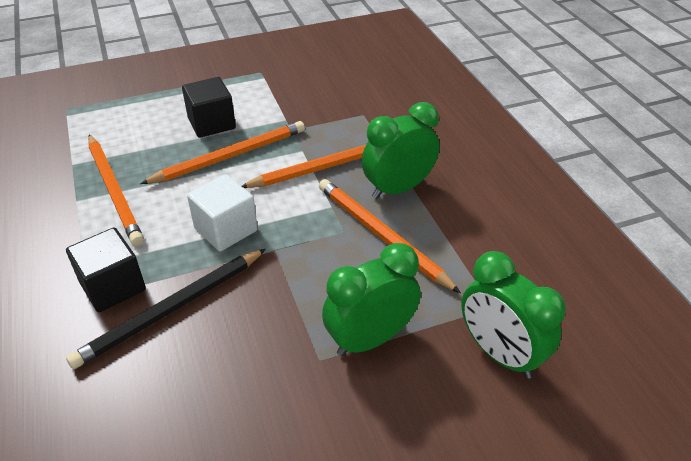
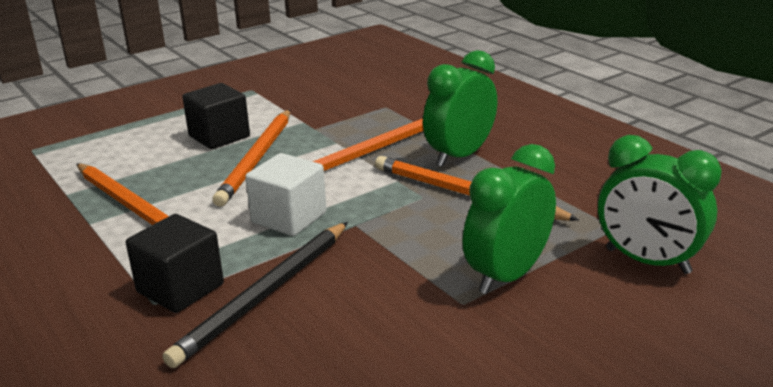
camera: 15 degrees left, 15 degrees down
orange pencil [140,121,305,184] -> orange pencil turned 150 degrees clockwise [212,110,290,207]

